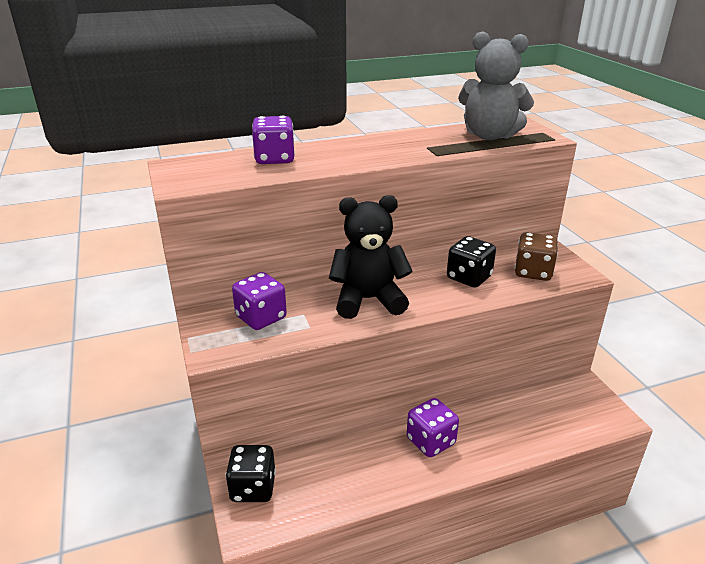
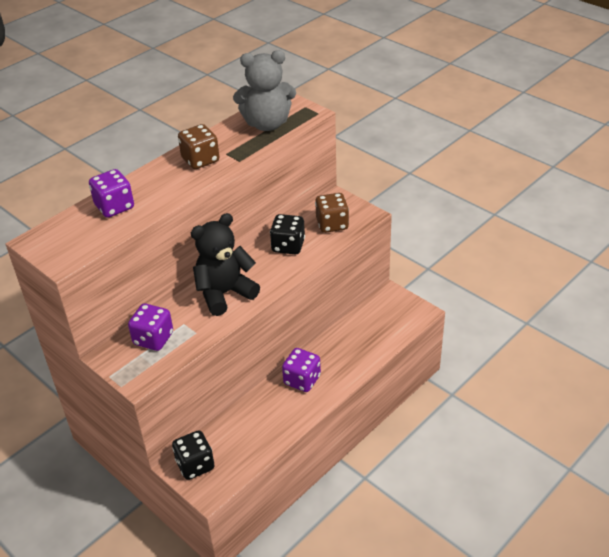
camera: 25 degrees left, 10 degrees up
none -> brown dice [178,124,219,169]

